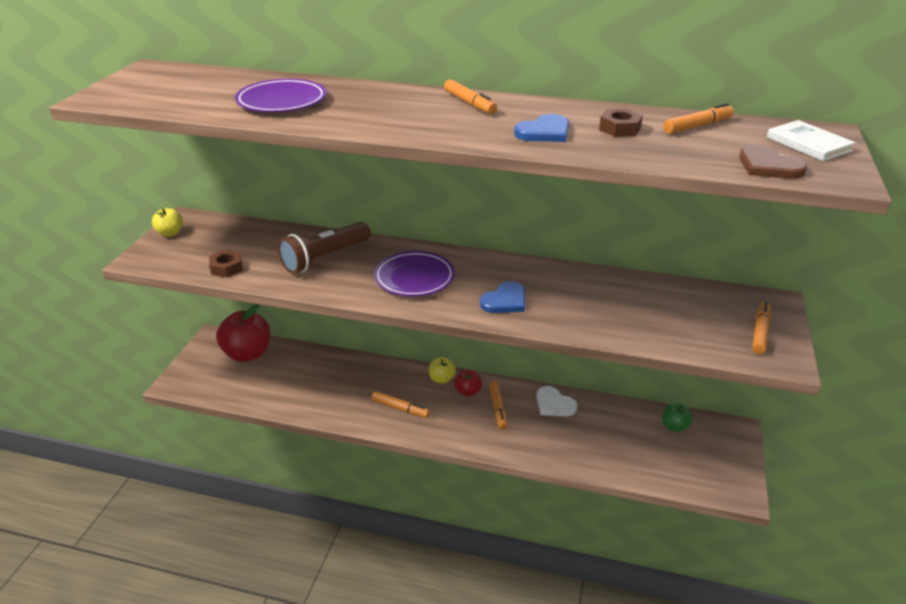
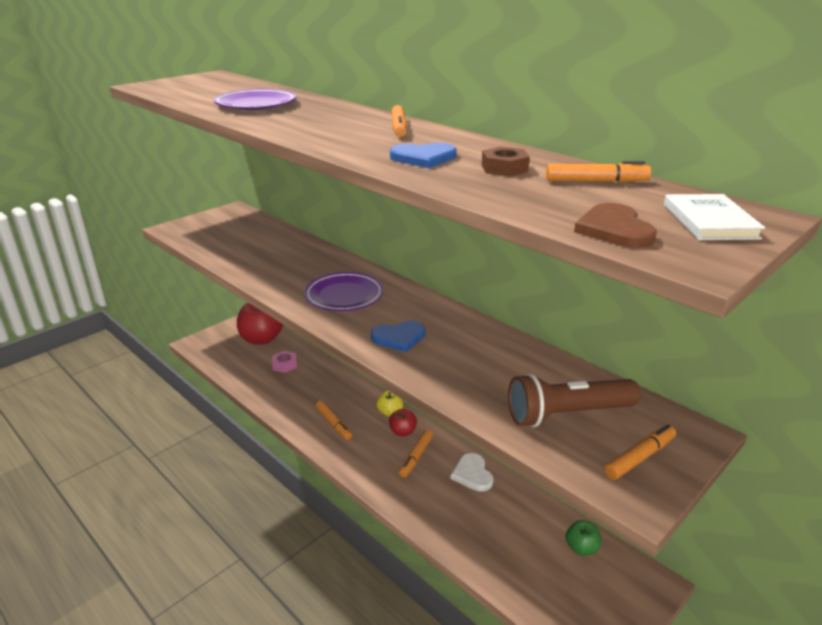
camera: 30 degrees right, 5 degrees down
yellow apple [152,208,183,237] -> none
brown nut [209,250,243,277] -> none
brown flashlight [278,222,371,274] -> brown flashlight moved to [508,373,641,427]
none -> pink nut [272,351,297,373]

